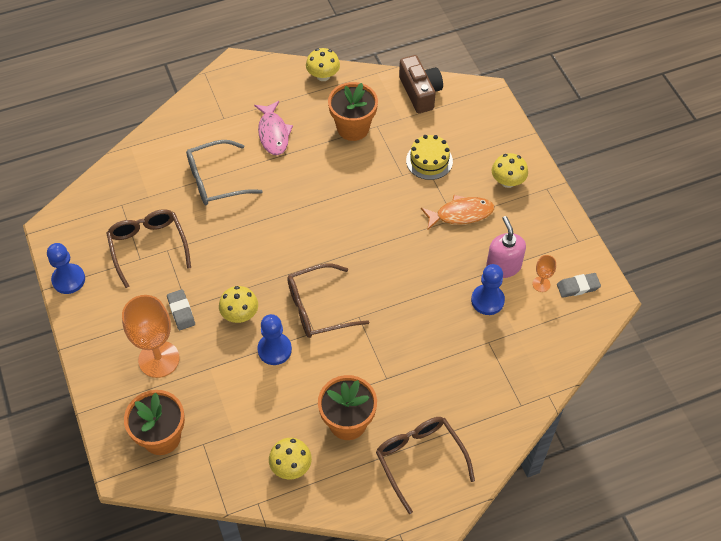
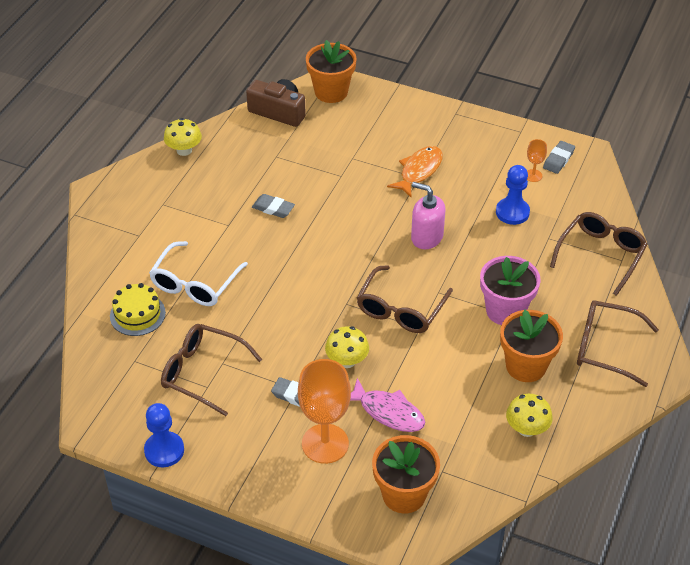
camera: 45 degrees left, 10 degrees down
grey glasses [186,140,263,205] -> white glasses [149,241,248,306]
pink fish [254,101,293,155] -> pink fish moved to [350,378,425,432]
blue pawn [257,314,292,365] -> none
orange flower pot [328,82,378,141] -> orange flower pot moved to [306,40,357,103]
yellow cake [406,135,453,180] -> yellow cake moved to [110,283,166,336]
pink soap dispenser [486,216,526,278] -> pink soap dispenser moved to [411,182,445,249]
yellow mushroom [492,153,528,188] -> none
none -> grey eraser [252,194,295,218]
none -> pink flower pot [480,256,541,325]
none -> brown glasses [550,212,648,296]

